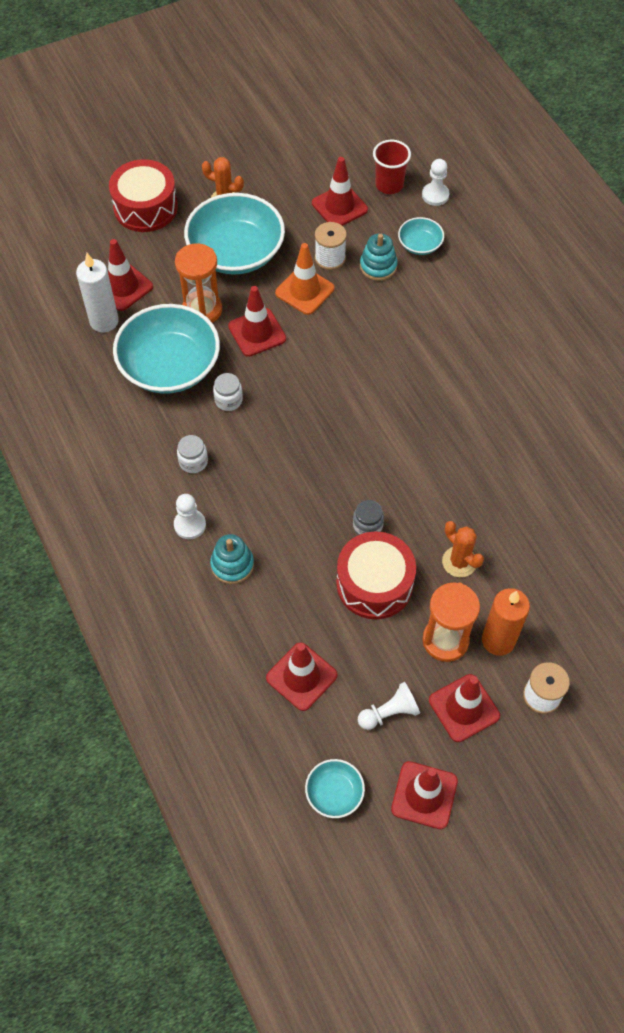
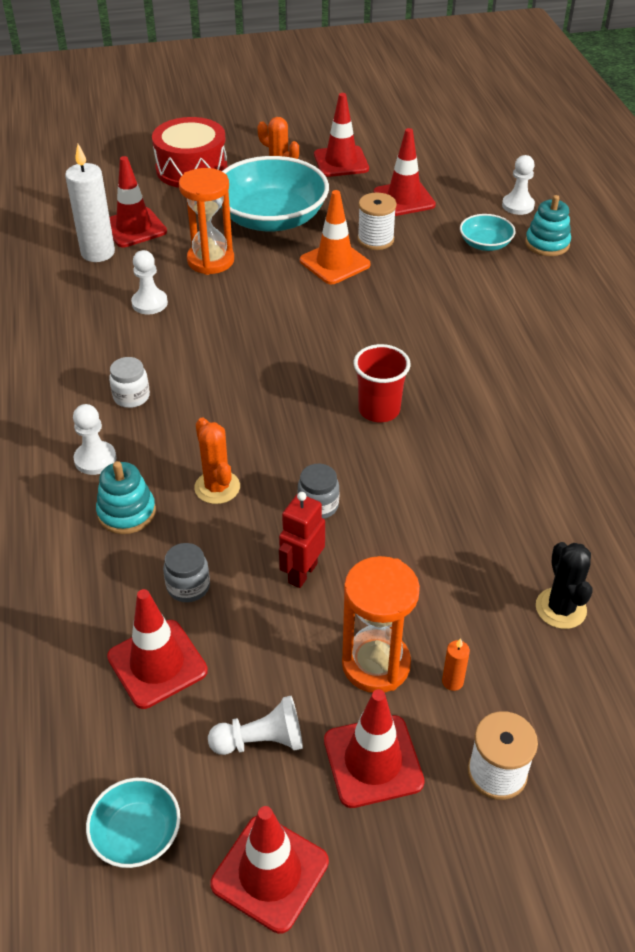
camera: 15 degrees right, 15 degrees down
turquoise bowl [113,304,220,394] -> white pawn [131,250,168,314]
white jar [213,373,243,411] -> none
red traffic cone [228,286,286,357] -> red traffic cone moved to [314,93,369,177]
red drum [336,531,416,619] -> red robot [279,492,325,588]
turquoise stacking toy [360,233,397,281] -> turquoise stacking toy moved to [525,195,571,256]
red cup [373,140,411,194] -> red cup moved to [354,344,411,422]
orange cactus [442,521,484,577] -> orange cactus moved to [194,418,240,504]
orange candle [482,588,530,656] -> orange candle [442,638,470,691], size x0.43
none -> grey jar [163,543,210,602]
none -> black cactus [536,542,593,629]

